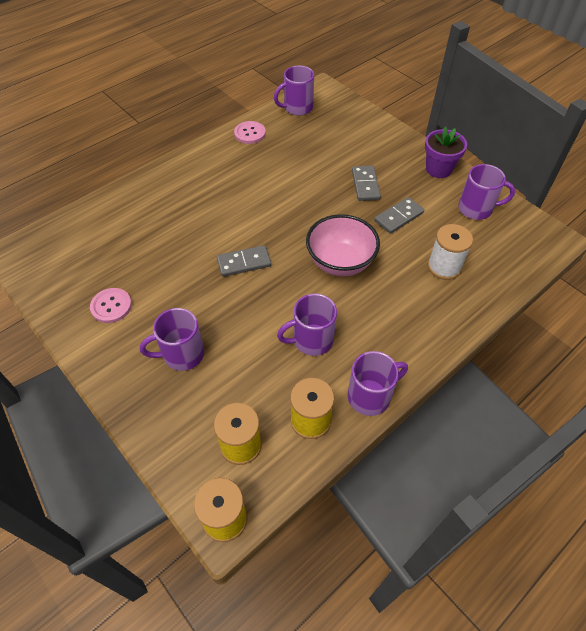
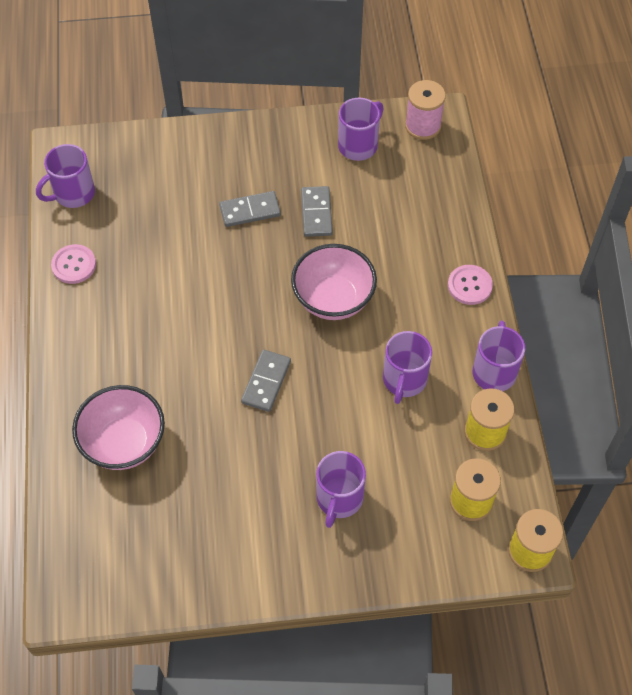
camera: 55 degrees left, 5 degrees up
pink button [90,288,132,323] -> pink button moved to [448,265,493,305]
purple mug [274,66,314,116] -> purple mug turned 45 degrees clockwise [36,144,95,208]
grey domino [352,166,381,201] -> grey domino turned 45 degrees counterclockwise [219,191,281,227]
purple flower pot [425,126,467,178] -> none
white spool [428,224,473,280] -> none
none -> pink bowl [72,385,165,470]
none -> pink spool [405,80,446,140]

